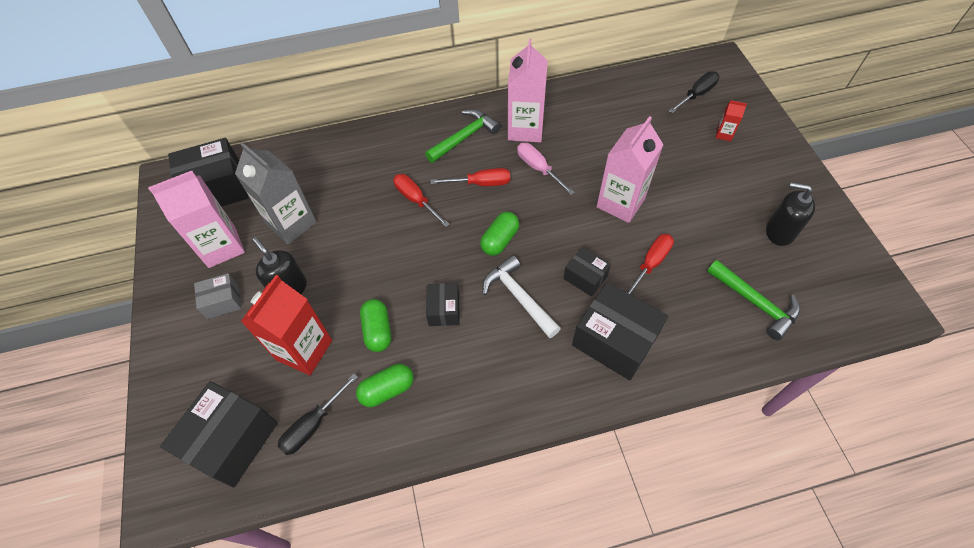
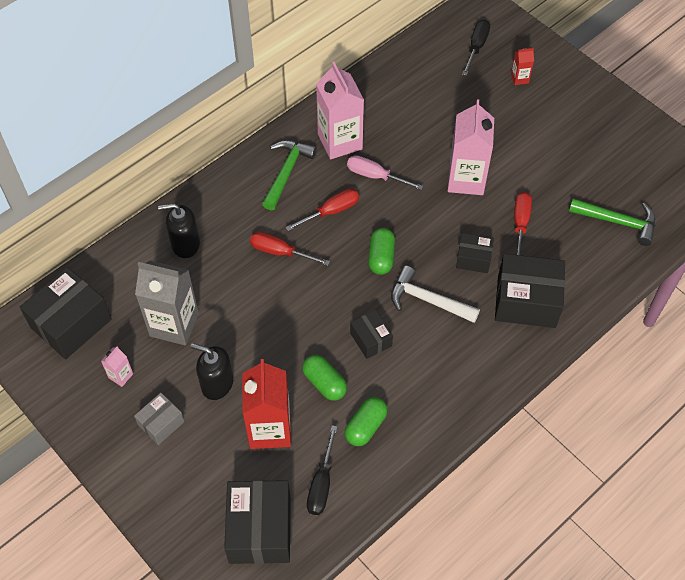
camera: 30 degrees left, 0 degrees up
pink carton [148,171,245,268] -> pink carton [101,346,133,387], size x0.45
black soap dispenser [766,182,815,246] -> black soap dispenser moved to [158,203,200,258]

